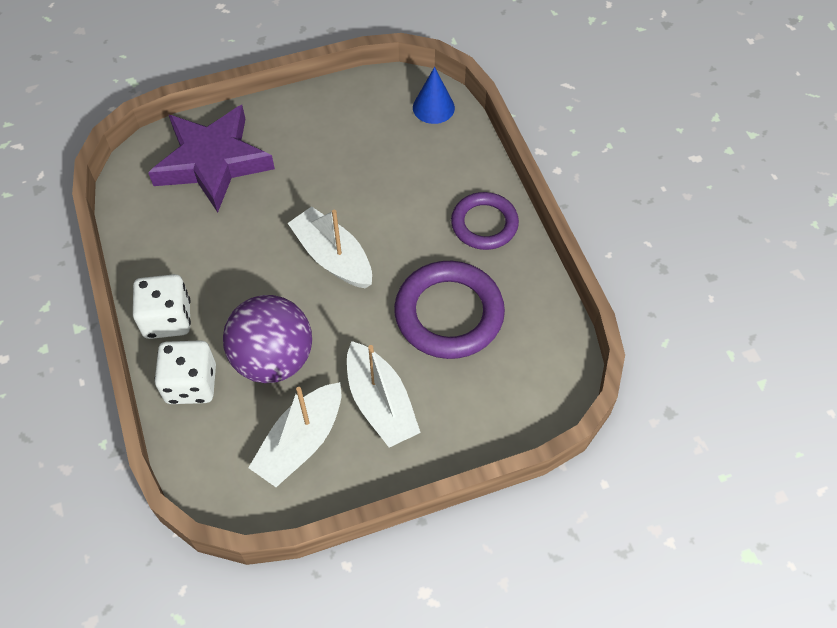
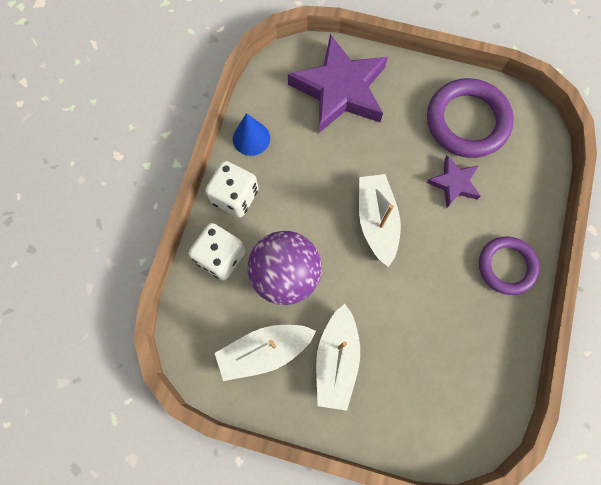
camera: 35 degrees right, 15 degrees up
purple ring [394,261,505,359] -> purple ring moved to [427,78,514,158]
blue cone [413,67,455,124] -> blue cone moved to [233,113,270,156]
none -> purple star [427,155,481,208]

